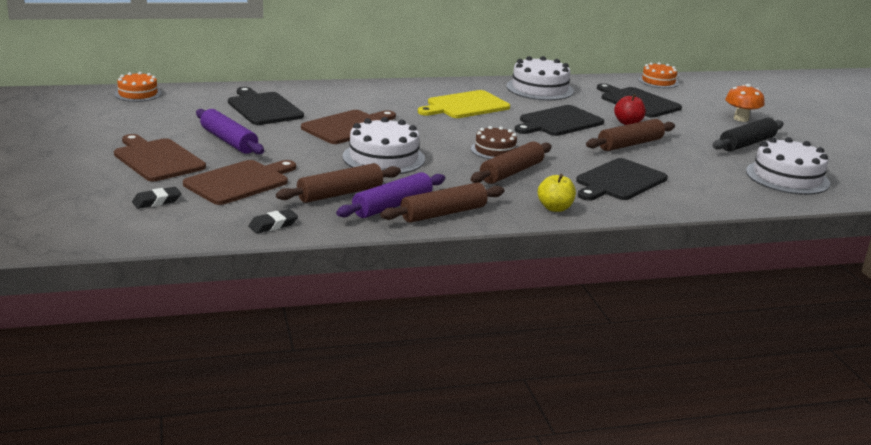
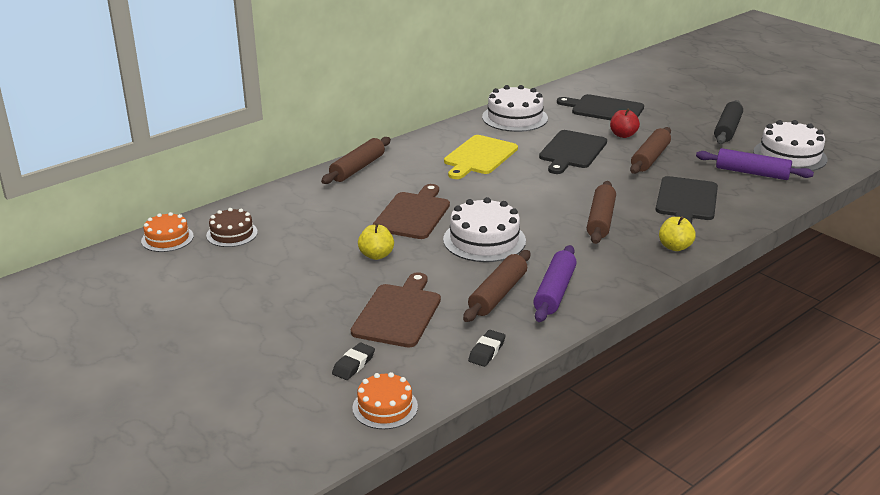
camera: 25 degrees left, 5 degrees up
brown cutting board [114,134,206,181] -> none
purple rolling pin [196,109,264,154] -> purple rolling pin moved to [696,148,814,180]
black cutting board [228,87,304,125] -> none
brown rolling pin [380,183,505,223] -> brown rolling pin moved to [321,137,391,184]
brown cake [471,126,517,159] -> brown cake moved to [206,208,258,247]
orange cake [638,62,679,88] -> orange cake moved to [352,372,418,429]
orange mushroom [725,84,765,122] -> none
none -> yellow apple [358,223,394,260]

